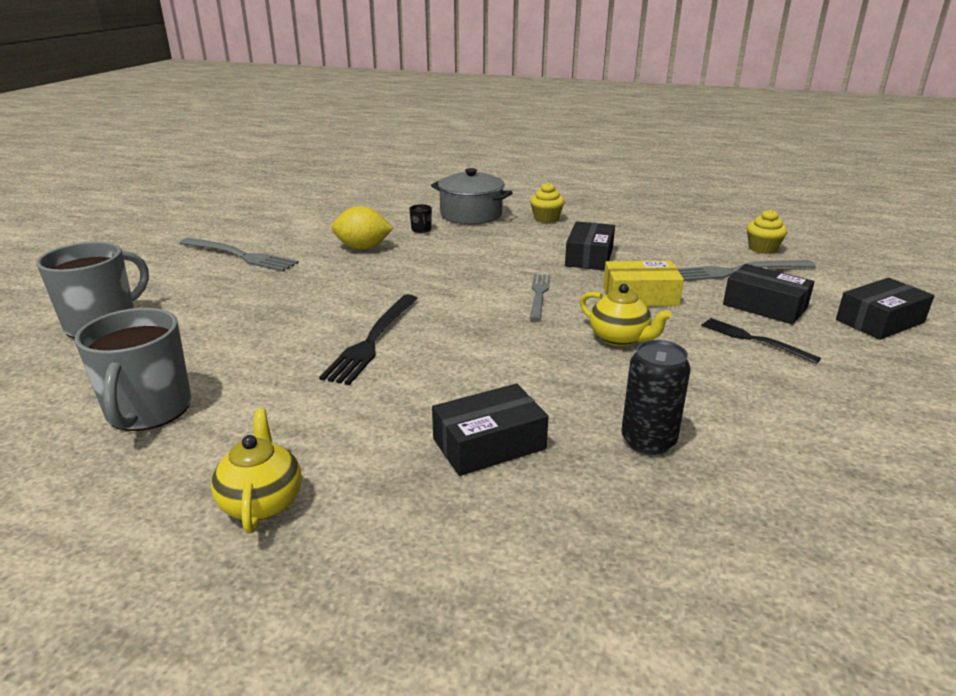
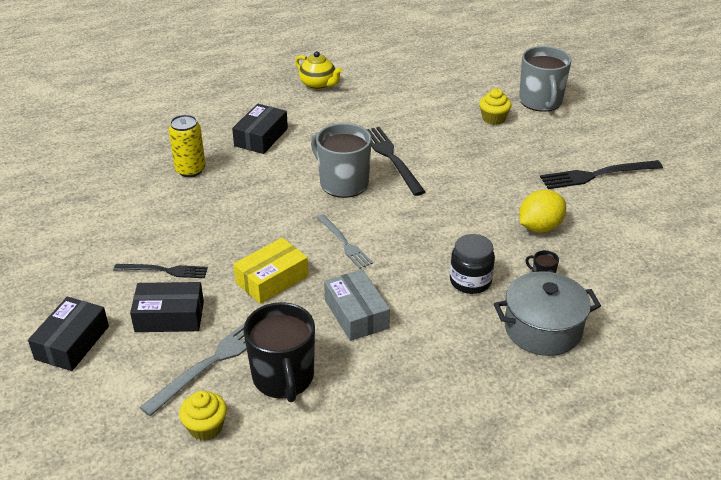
camera: 140 degrees right, 10 degrees up
grey mug [75,308,192,431] -> grey mug moved to [311,123,372,198]
grey fork [179,238,299,272] -> black fork [540,160,663,189]
yellow cupcake [530,182,565,223] -> yellow cupcake moved to [479,88,511,125]
black box [565,221,615,271] -> grey box [324,269,390,341]
yellow teapot [580,284,672,346] -> none
black can [621,340,691,455] -> yellow can [169,115,206,177]
none -> black mug [243,302,315,402]
none -> black jar [450,234,495,294]

